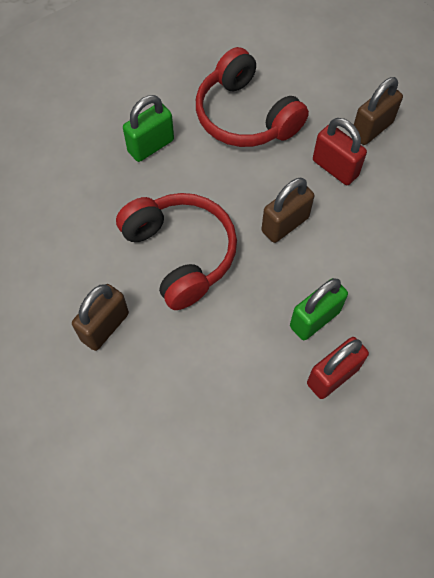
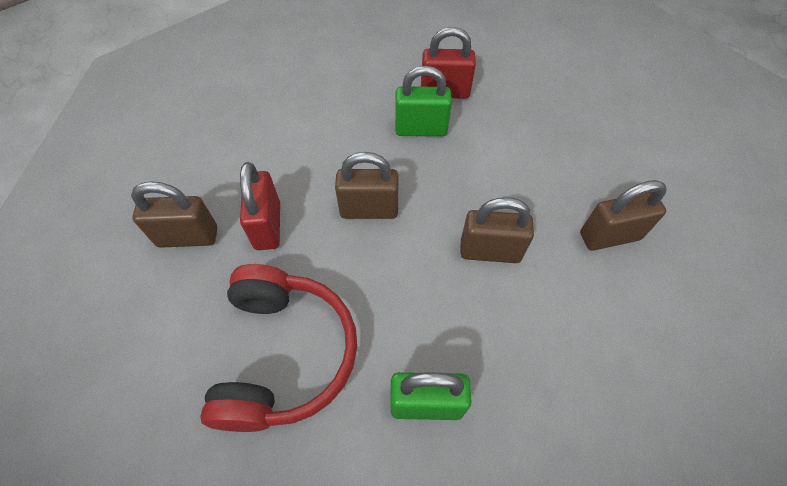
camera: 140 degrees left, 5 degrees down
red headphones [116,193,237,310] -> brown padlock [460,197,534,263]

